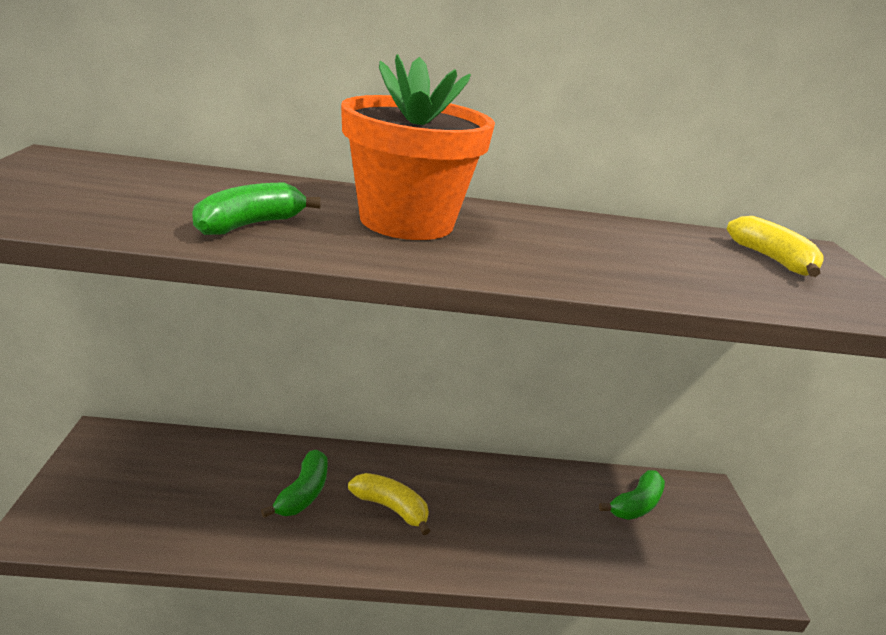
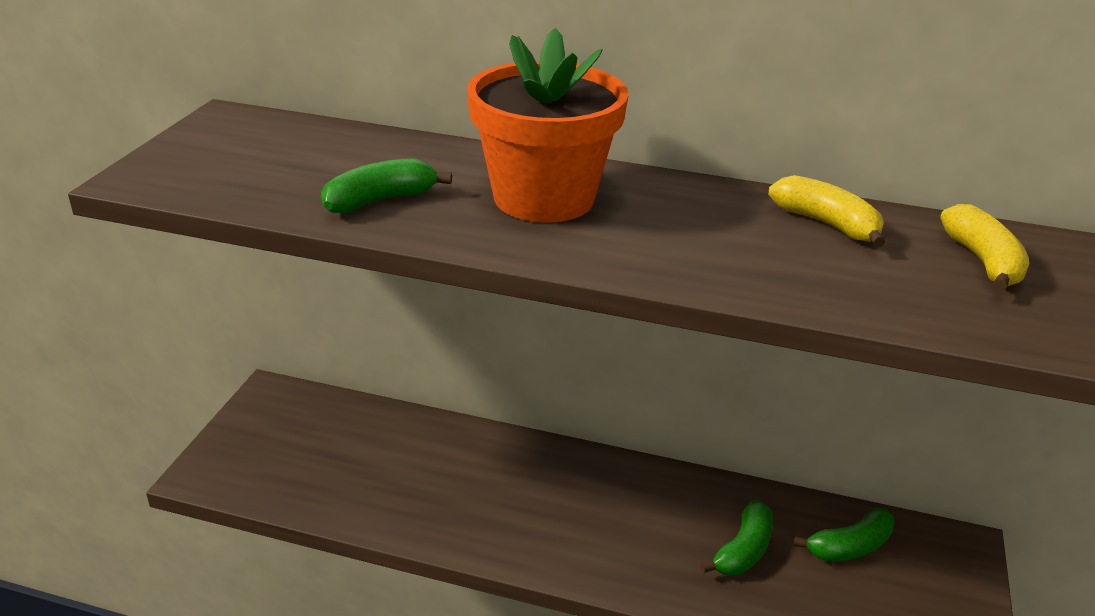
camera: 20 degrees right, 5 degrees up
green banana [261,450,328,518] -> green banana moved to [700,500,773,575]
yellow banana [348,473,430,535] -> yellow banana moved to [768,175,885,247]

